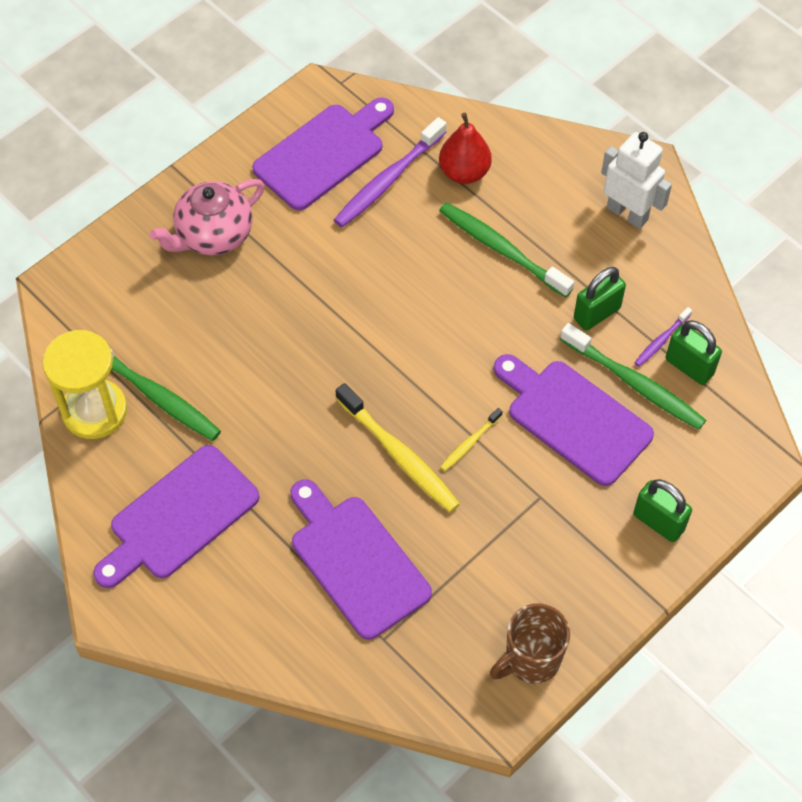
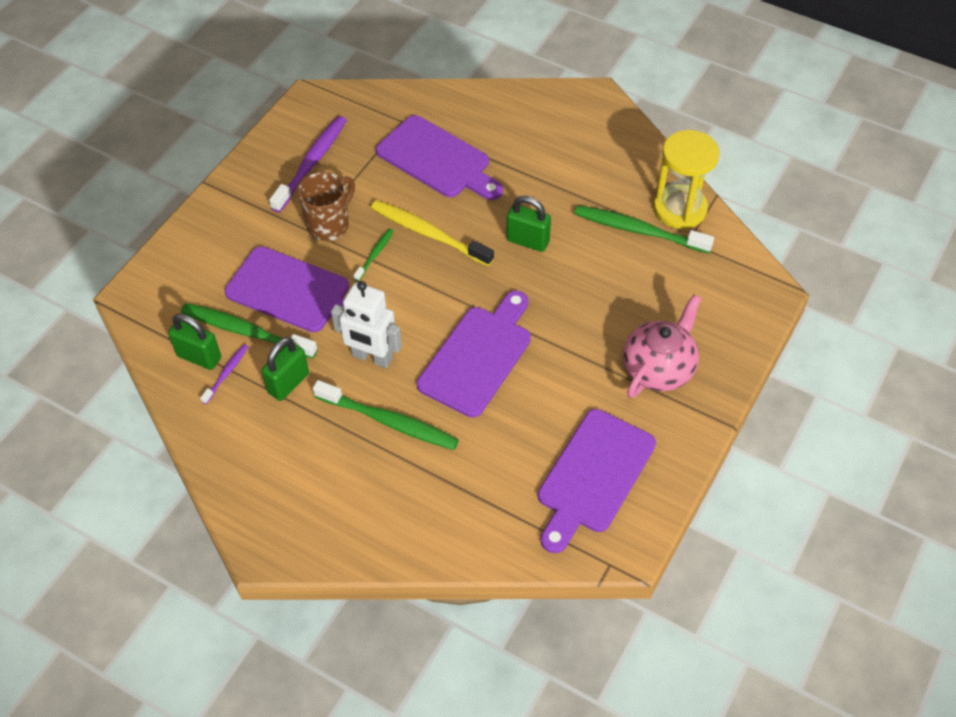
camera: 165 degrees right, 5 degrees down
purple cutting board [93,445,260,588] -> purple cutting board moved to [417,291,531,417]
purple toothbrush [334,117,447,227] -> purple toothbrush moved to [269,116,347,213]
red pear [439,113,492,184] -> none
yellow toothbrush [440,408,503,471] -> green toothbrush [353,229,394,282]
brown mug [490,603,570,684] -> brown mug moved to [298,172,355,241]
white robot [601,132,672,229] -> white robot moved to [331,281,402,368]
green padlock [633,479,692,542] -> green padlock moved to [506,196,551,252]

